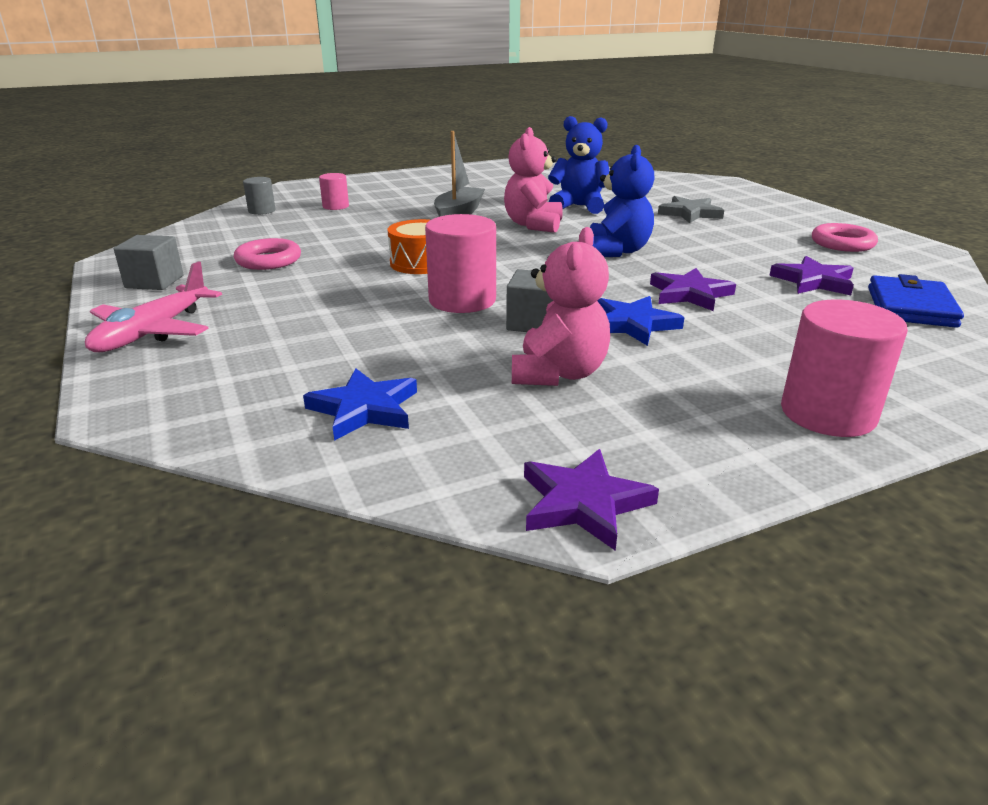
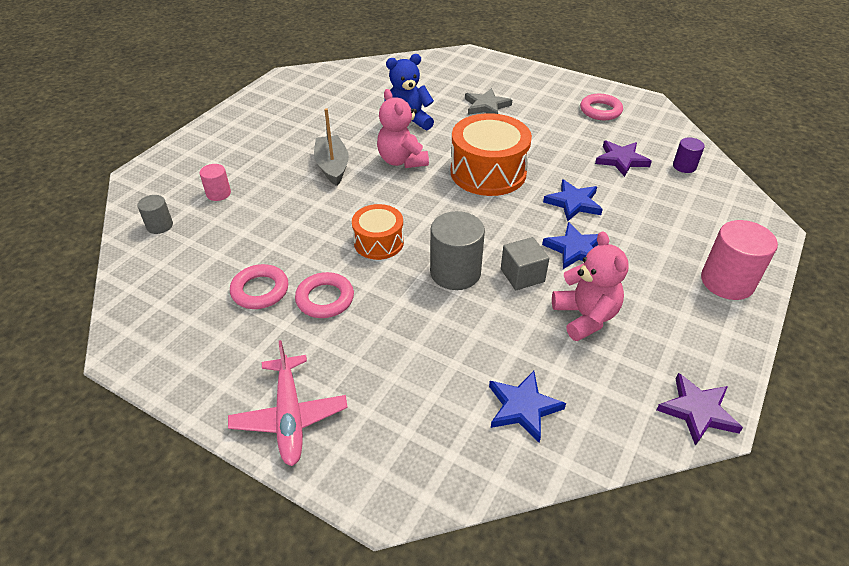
camera: 35 degrees left, 15 degrees up
grey cube [114,235,184,290] -> none
pink cylinder [425,214,496,313] -> grey cylinder [430,211,485,290]
blue teddy bear [590,145,655,257] -> orange drum [451,113,532,196]
purple star [650,268,736,311] -> blue star [543,179,603,222]
blue wallet [868,274,964,328] -> purple cylinder [673,138,705,173]
none -> pink ring [295,272,354,318]

